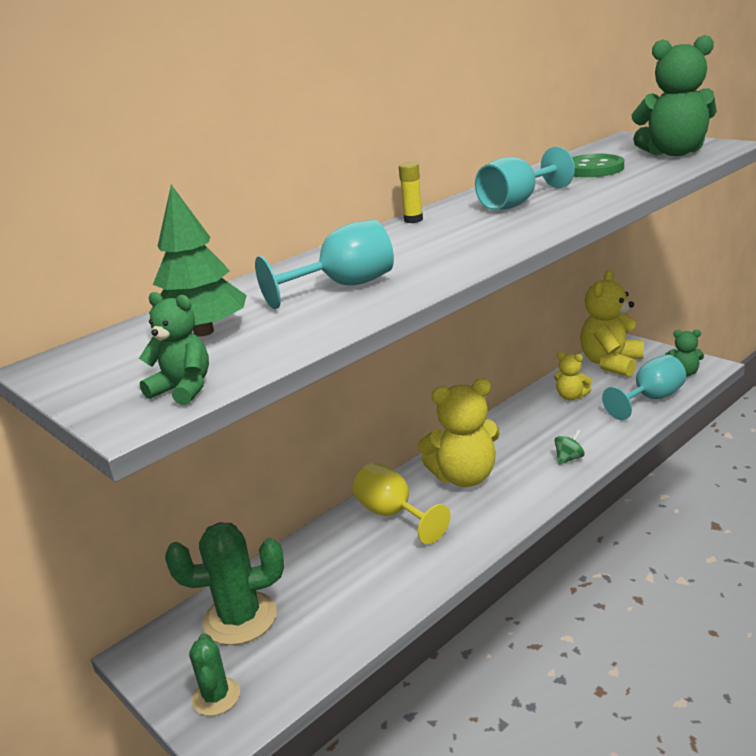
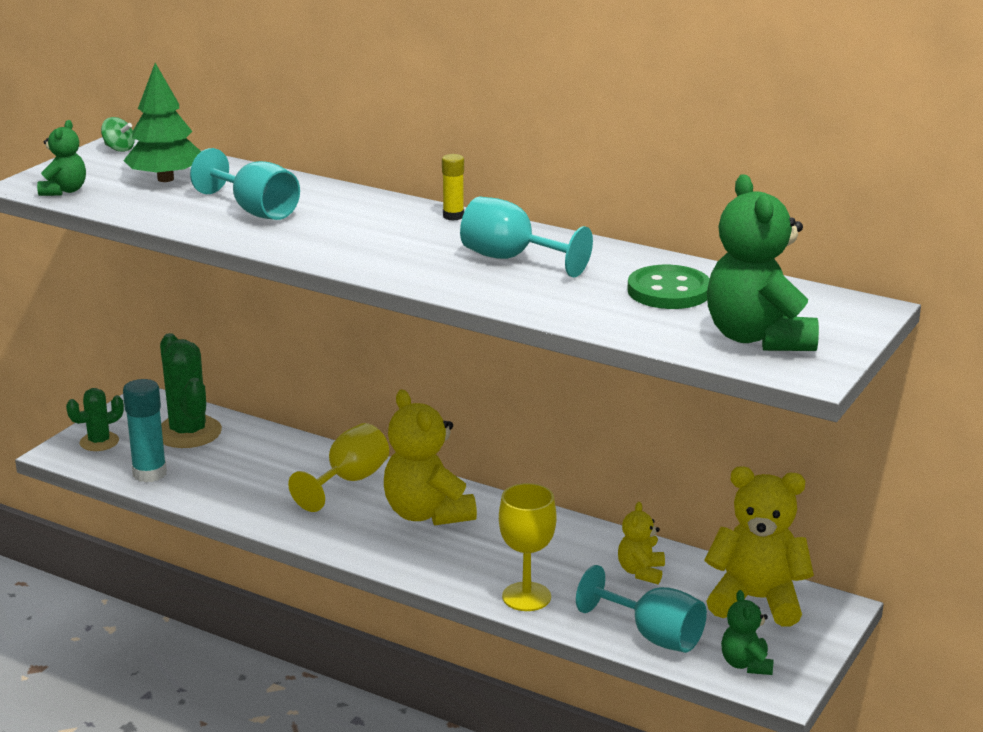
camera: 70 degrees right, 0 degrees up
green spinning top [555,430,585,465] -> green spinning top moved to [101,117,135,152]
none -> turquoise glue stick [123,379,167,483]
none -> yellow goblet [499,483,557,611]

